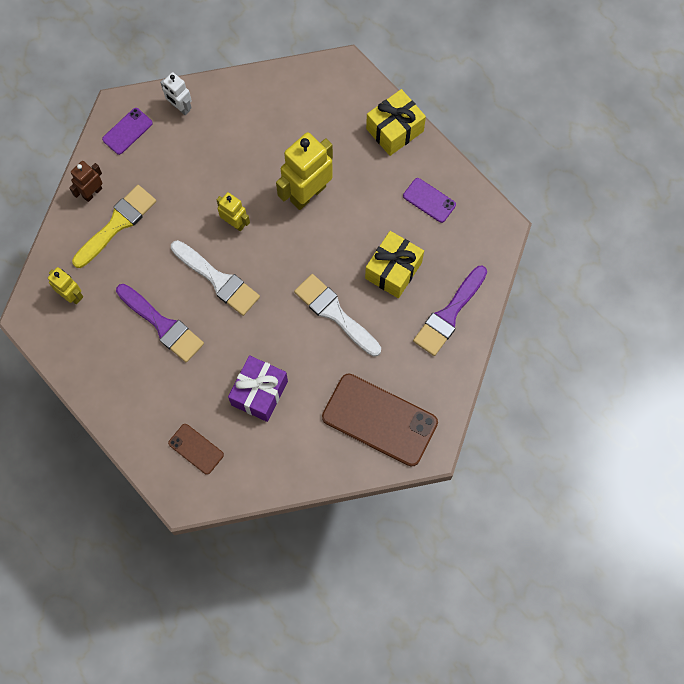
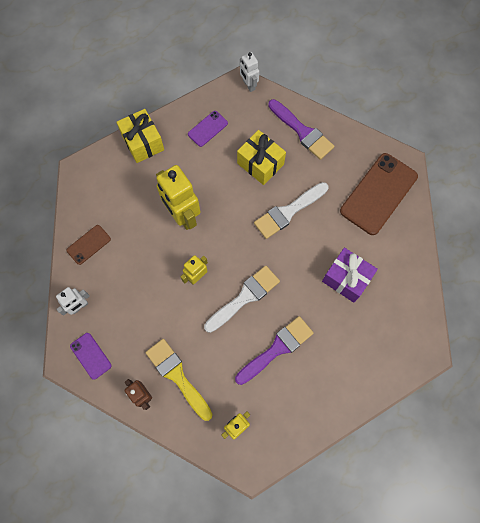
camera: 80 degrees left, 0 degrees up
brown phone [168,424,224,475] -> brown phone moved to [67,225,111,265]
none -> white robot [240,52,259,92]

